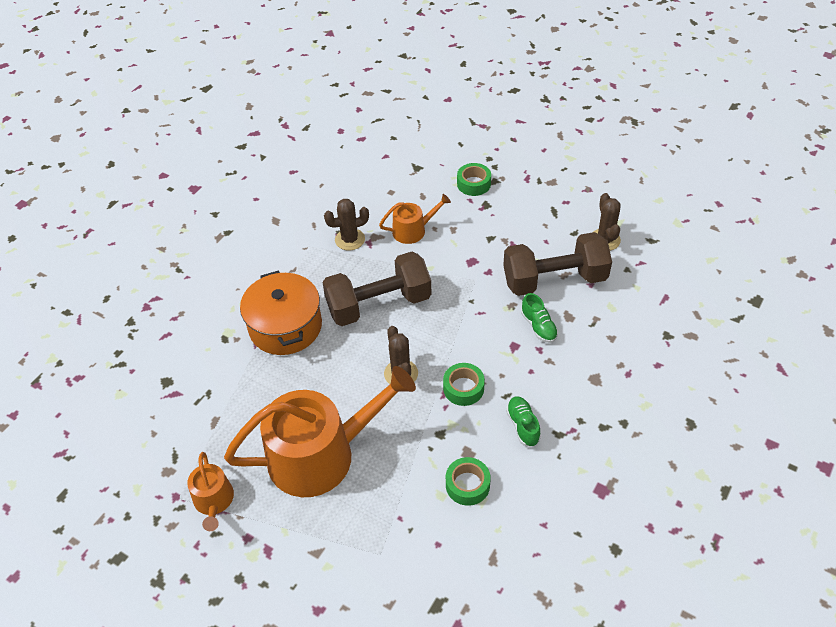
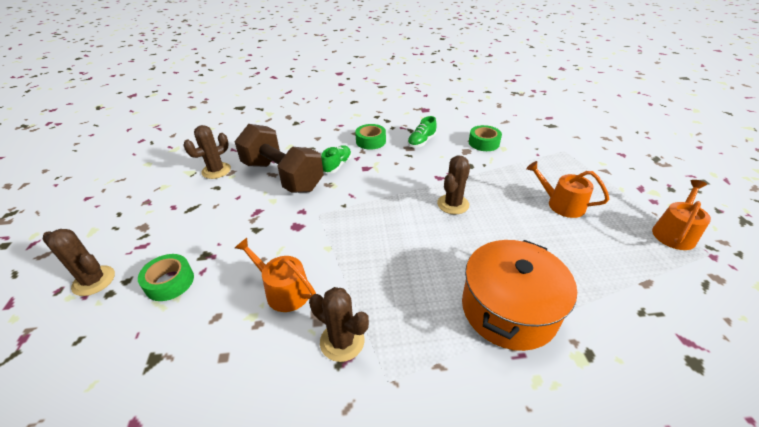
camera: 130 degrees left, 10 degrees down
orange watering can [224,366,416,497] -> orange watering can [526,161,609,218], size x0.47
brown dumbbell [322,252,432,326] -> none
green tape [443,363,485,406] -> green tape moved to [355,124,386,150]
none -> brown cactus [43,229,115,296]

